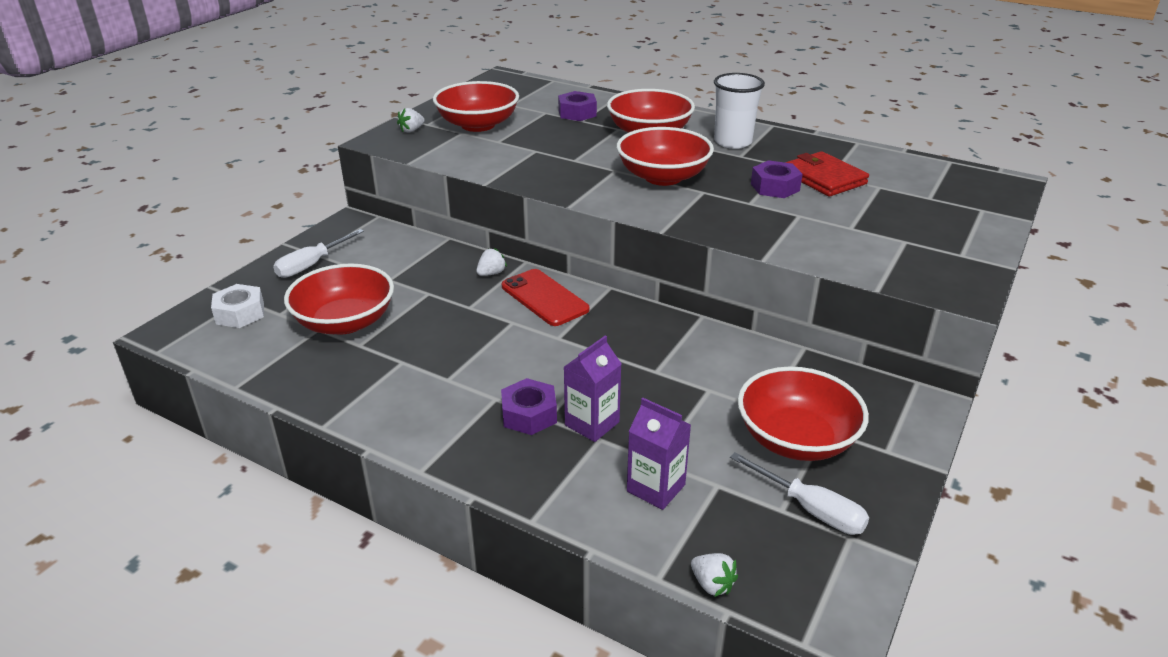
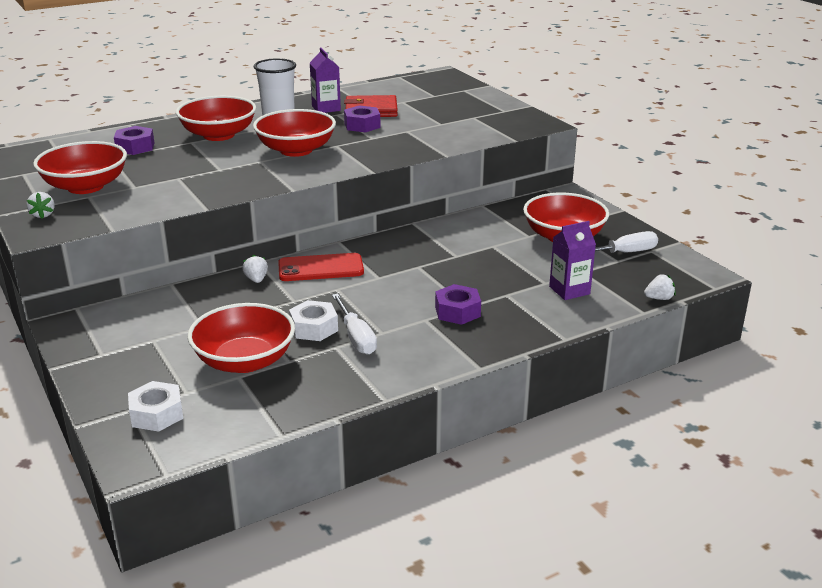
camera: 60 degrees left, 5 degrees down
white screwdriver [273,229,364,278] -> white screwdriver moved to [332,294,377,355]
purple carton [564,336,621,442] -> purple carton moved to [310,47,341,113]
none -> white nut [289,300,338,341]

